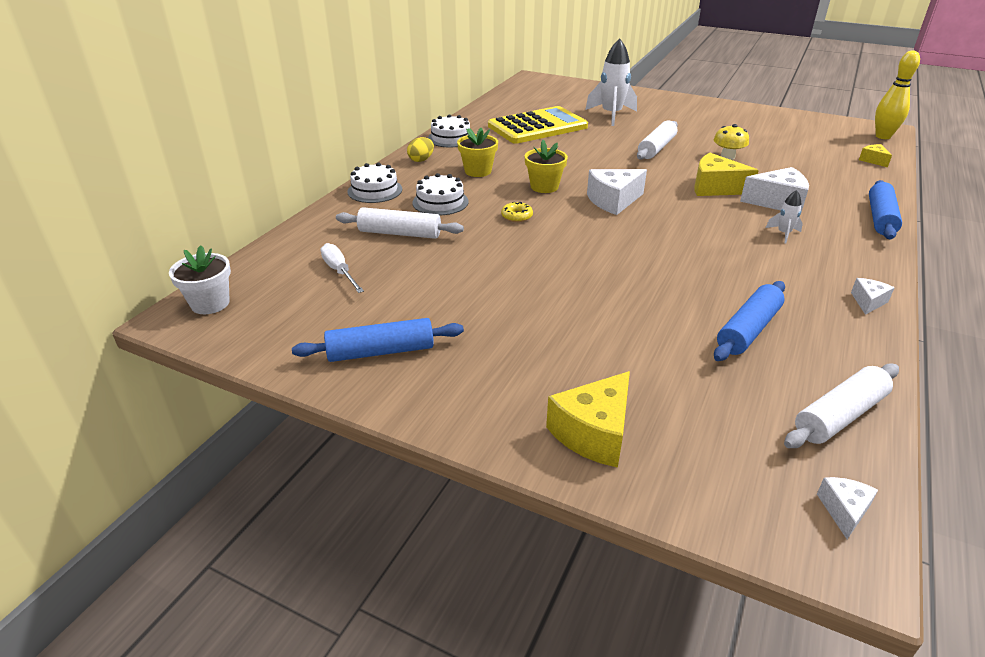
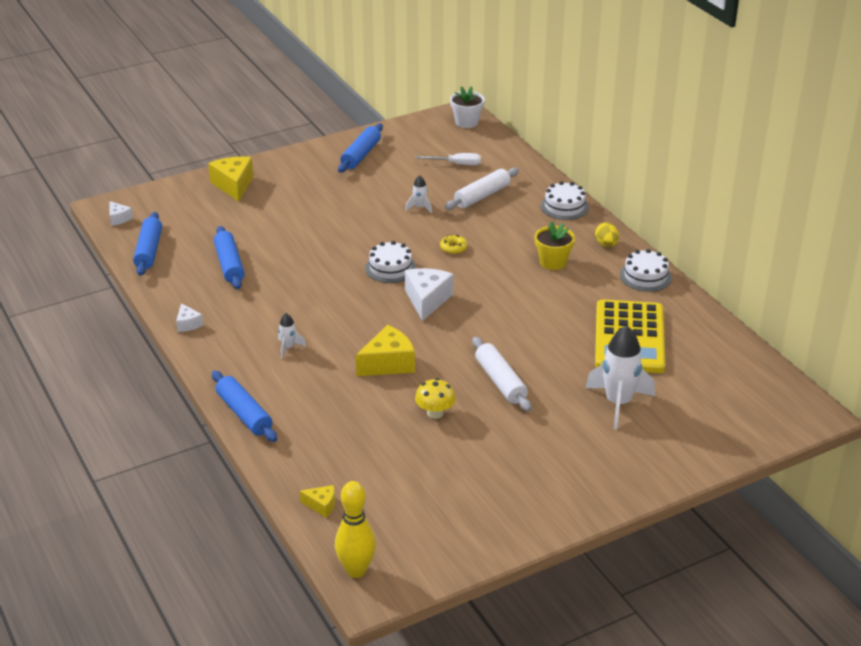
camera: 125 degrees right, 0 degrees up
white cake [412,173,469,215] -> white cake moved to [365,241,416,283]
yellow flower pot [525,140,568,193] -> none
white cheese [740,167,809,212] -> none
white rolling pin [784,364,899,448] -> blue rolling pin [133,212,162,276]
none -> white rocket [405,175,432,213]

